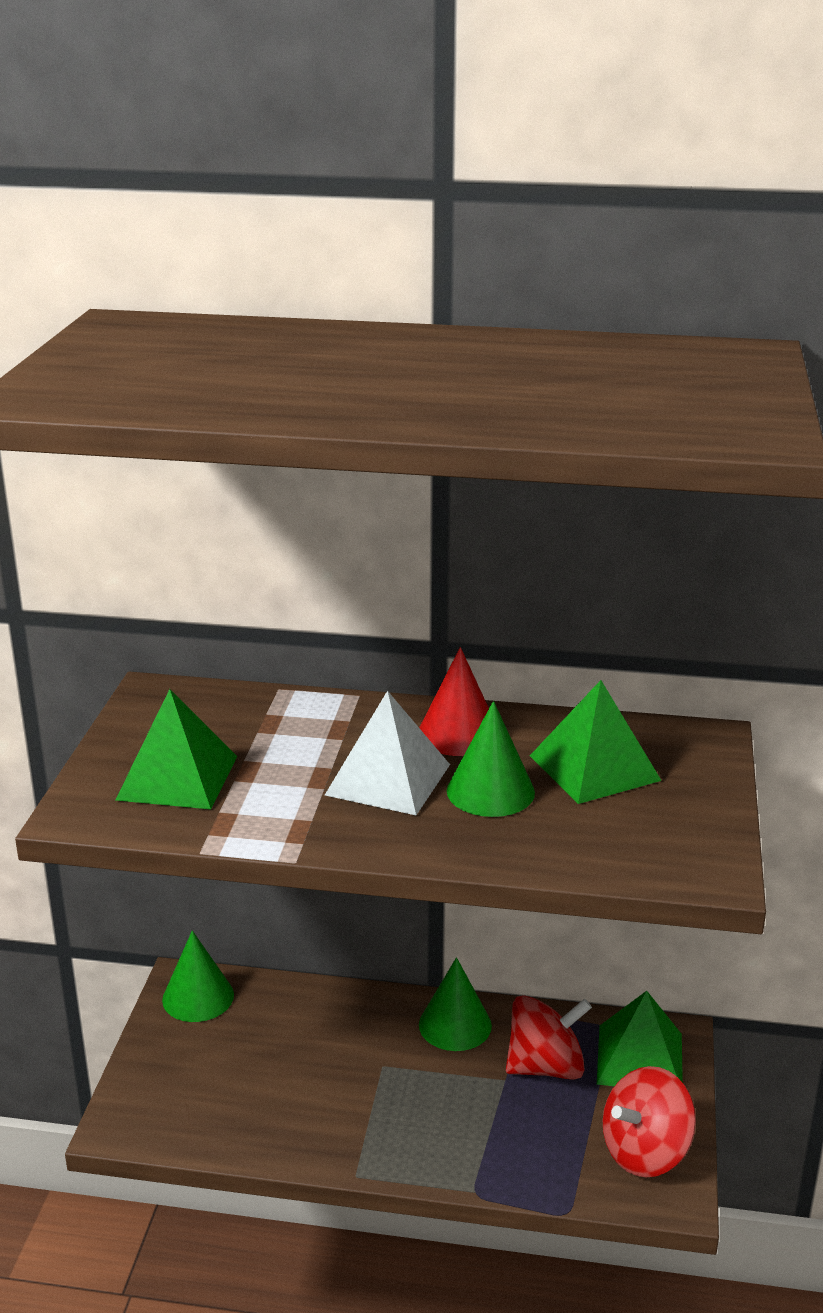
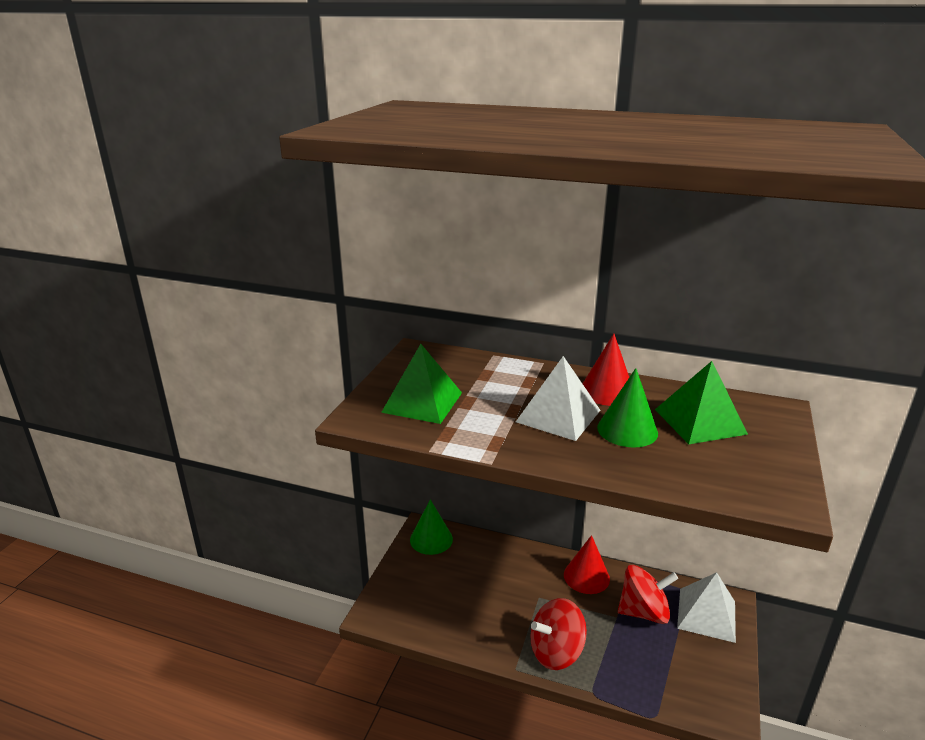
camera: 10 degrees right, 0 degrees up
green cone [419,957,492,1051] -> red cone [564,535,610,594]
green pyramid [597,991,683,1086] -> white pyramid [677,572,736,643]
red spinning top [603,1066,696,1178] -> red spinning top moved to [530,598,587,670]

